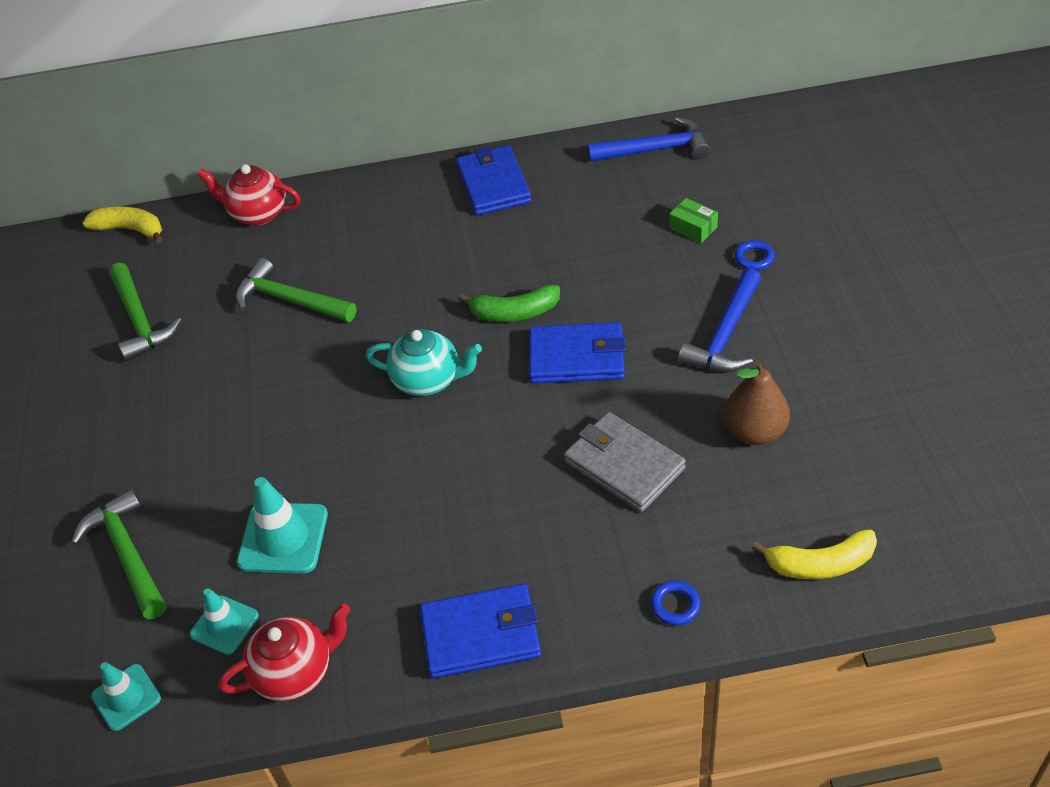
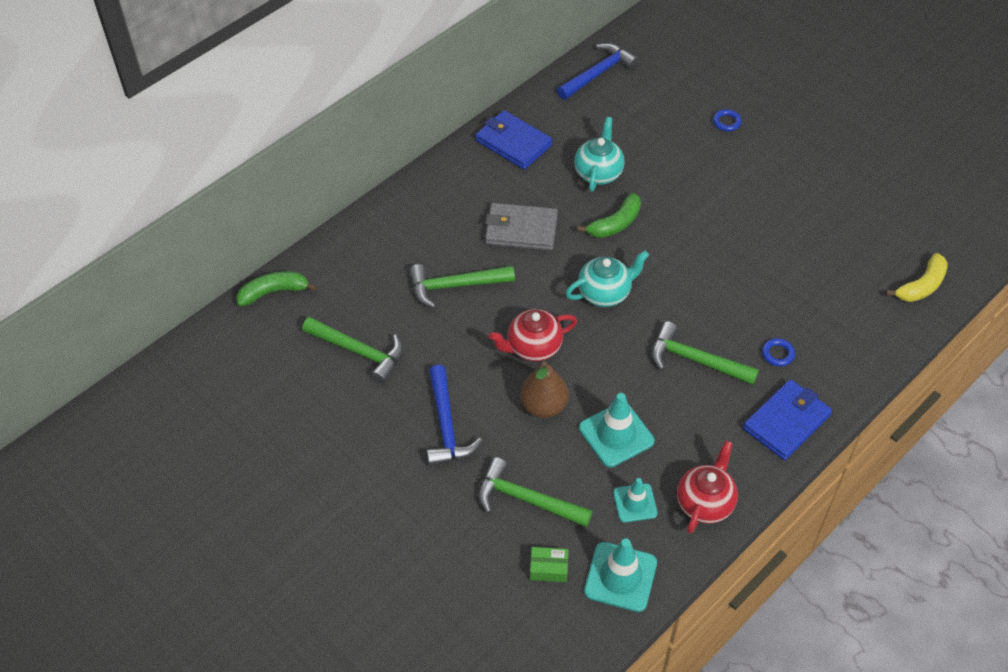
camera: 40 degrees left, 5 degrees up
yellow banana [83,206,163,244] -> green banana [237,271,317,306]
turquoise traffic cone [91,662,161,731] -> turquoise traffic cone [584,539,657,612], size x1.57
red teapot [197,164,301,225] -> red teapot moved to [489,309,577,361]
blue wallet [529,322,626,384] -> none
grey wallet [564,412,686,512] -> grey wallet moved to [485,203,558,250]
blue ring [651,580,701,626] -> blue ring moved to [762,338,795,366]
green box [669,198,718,243] -> green box moved to [530,547,569,582]
blue hammer [678,268,761,372] -> blue hammer moved to [427,365,482,466]
brown pear [724,360,790,445] -> brown pear moved to [520,362,569,418]
none -> turquoise teapot [574,117,625,192]
none -> green hammer [652,321,759,385]

